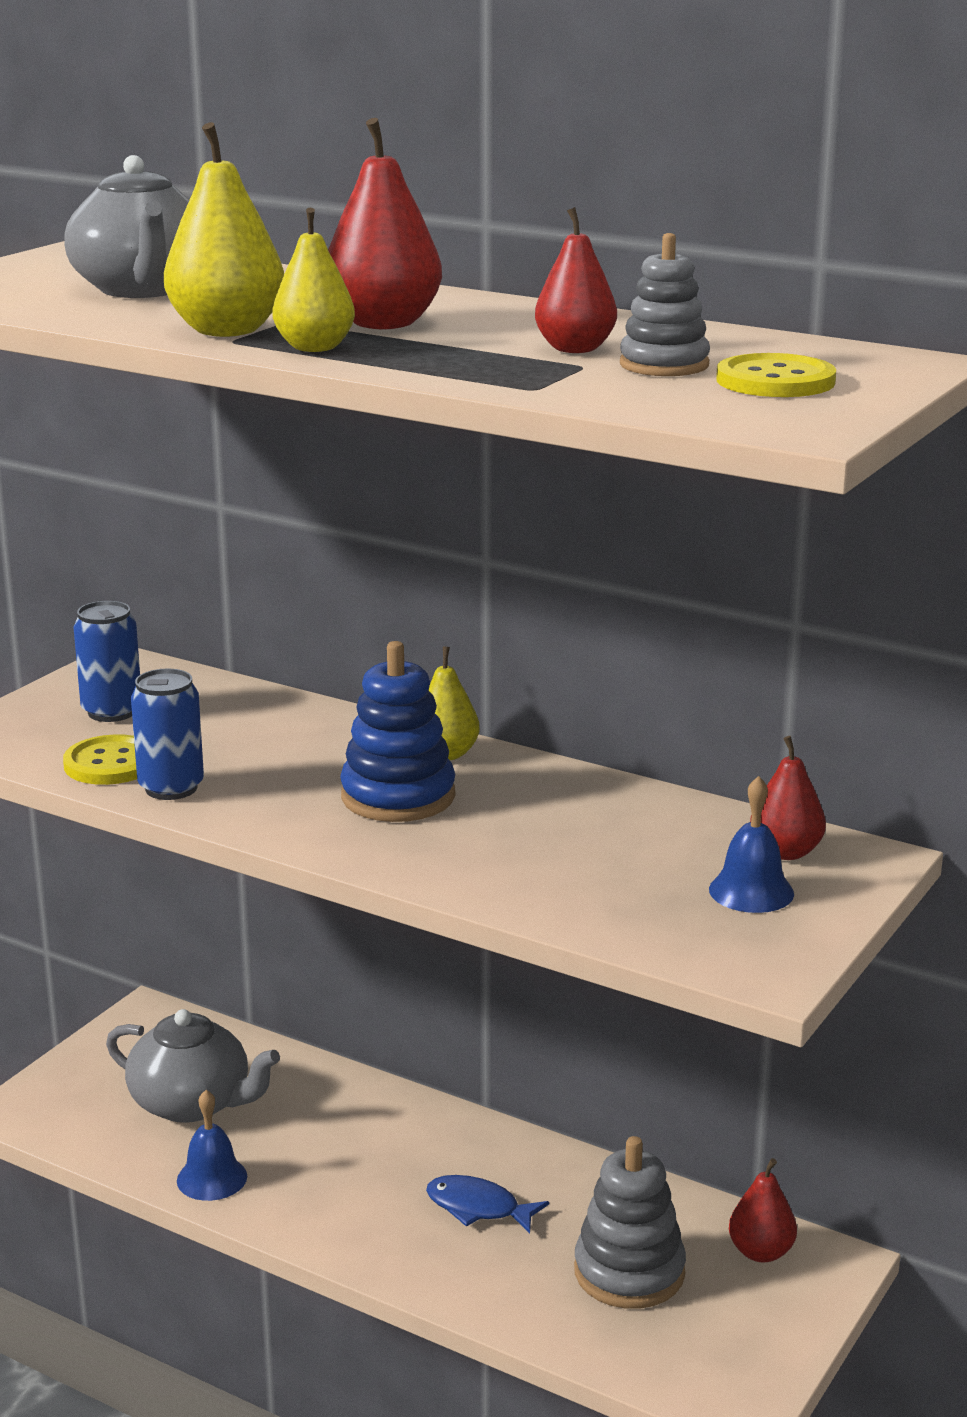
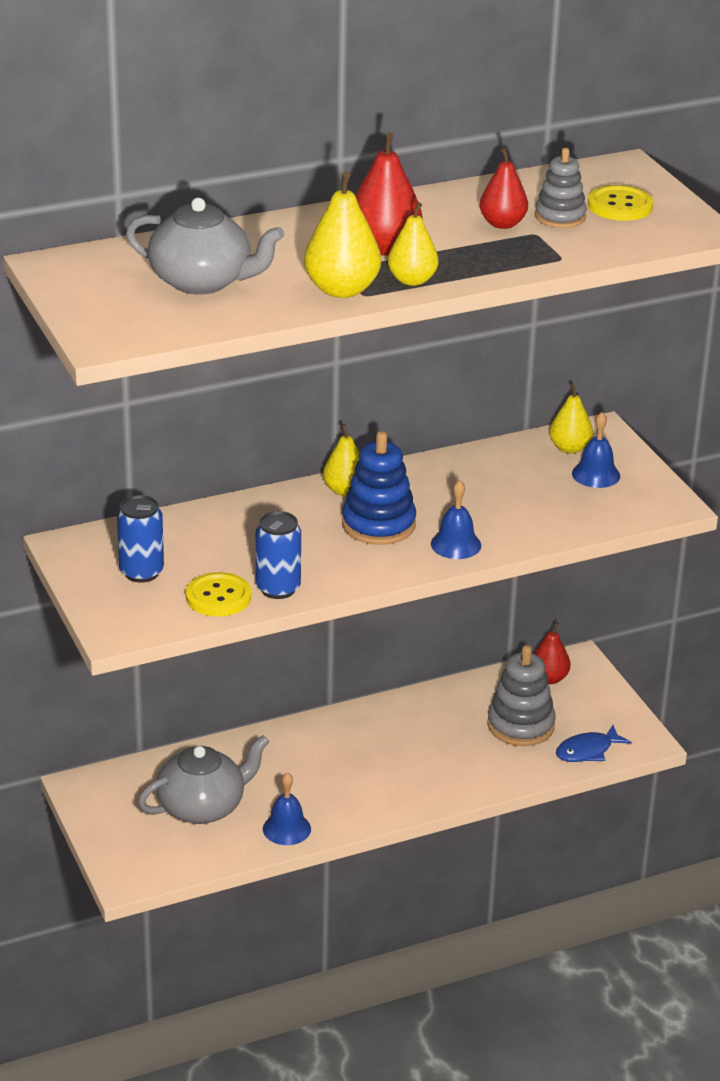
camera: 55 degrees left, 10 degrees up
blue fish [426,1175,549,1234] -> blue fish moved to [556,725,632,762]
red pear [750,736,826,860] -> yellow pear [549,385,593,454]
none -> blue bell [431,480,481,559]

